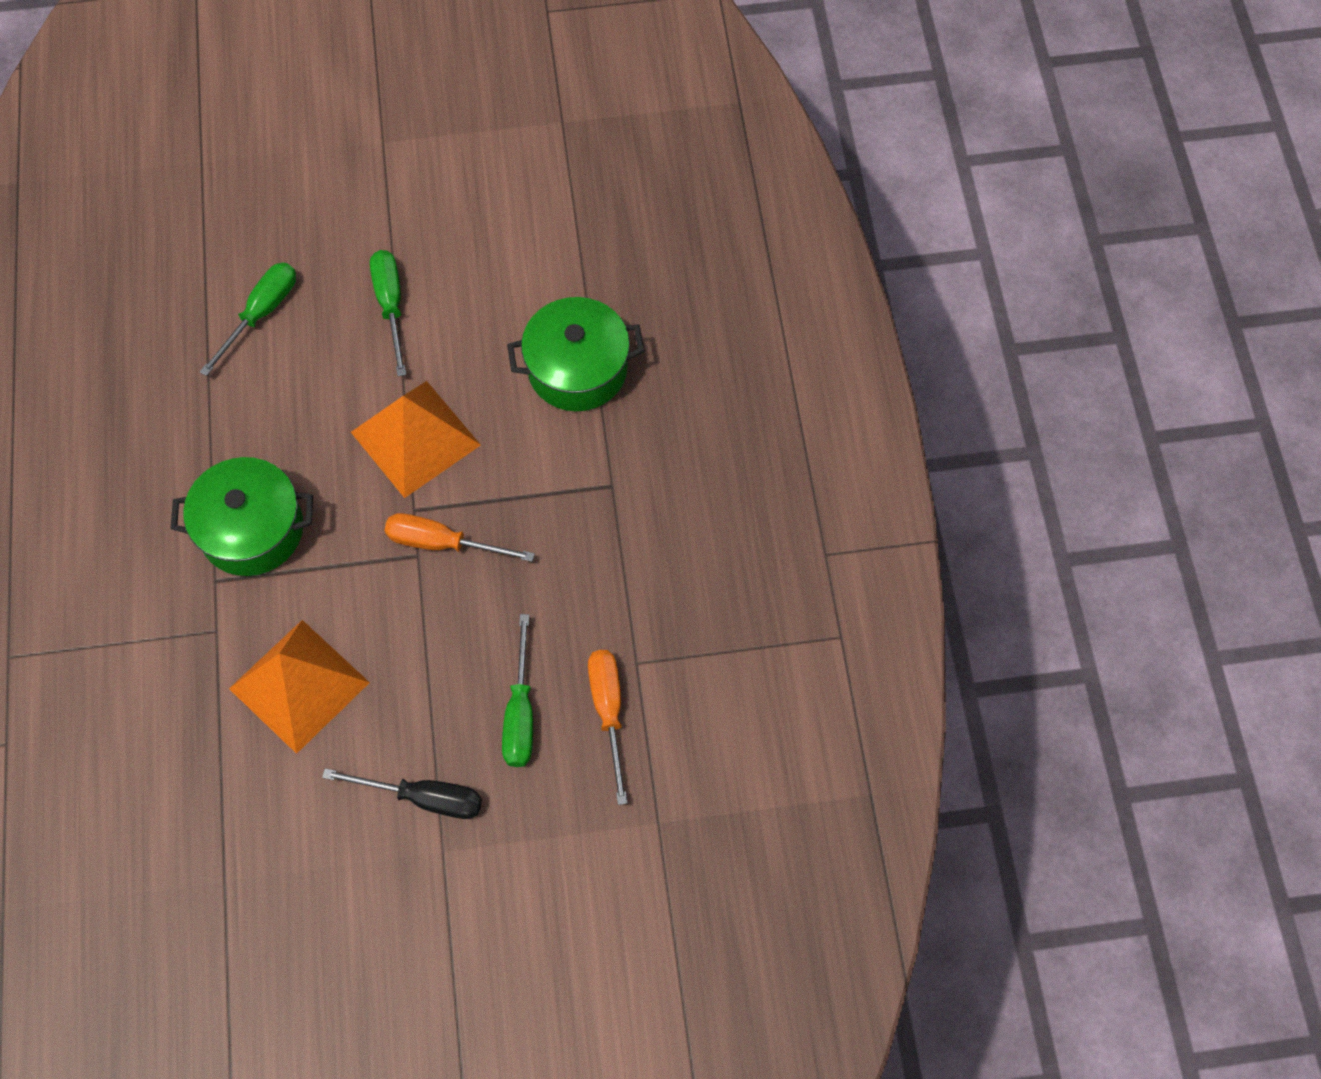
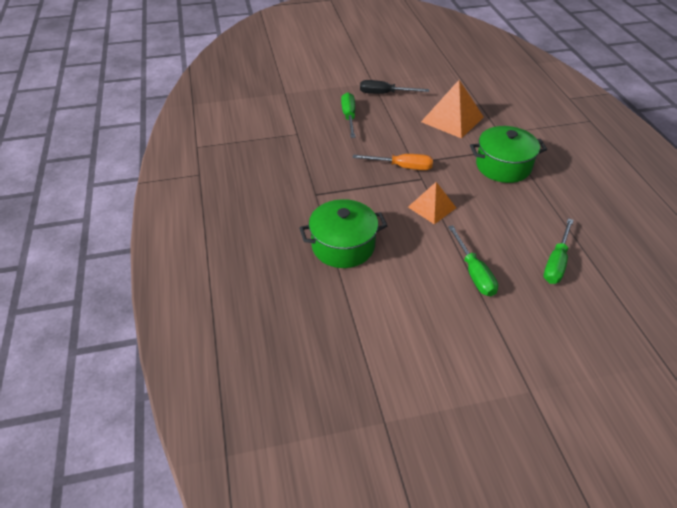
camera: 175 degrees right, 20 degrees down
orange pyramid [351,381,481,498] -> orange pyramid [408,182,456,224], size x0.64
orange screwdriver [588,650,628,805] -> none

